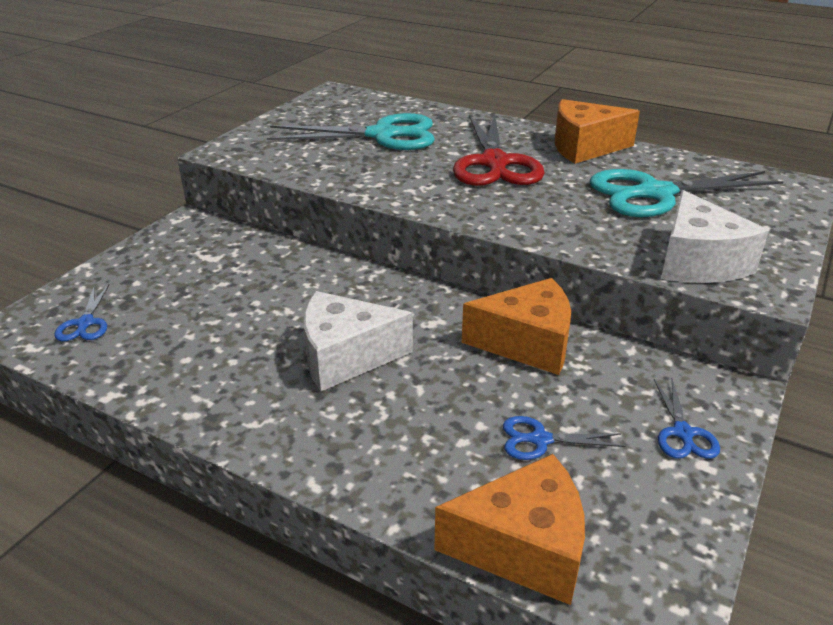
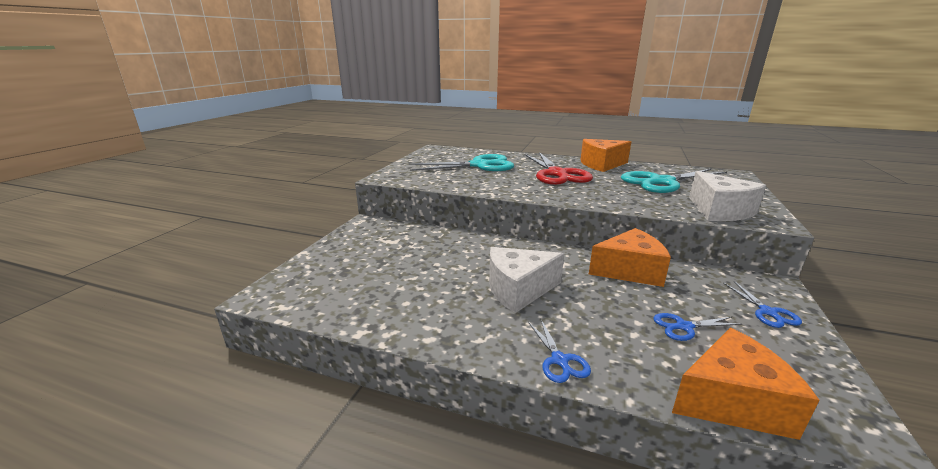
camera: 10 degrees left, 10 degrees down
blue scissors [54,284,109,341] -> blue scissors moved to [528,320,591,383]

